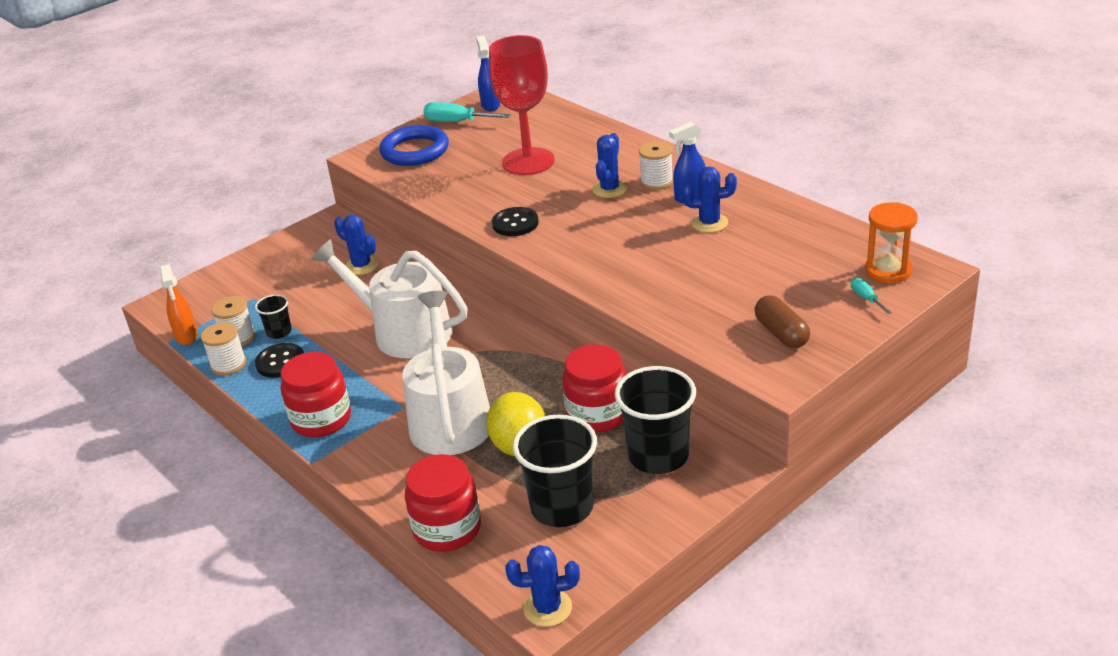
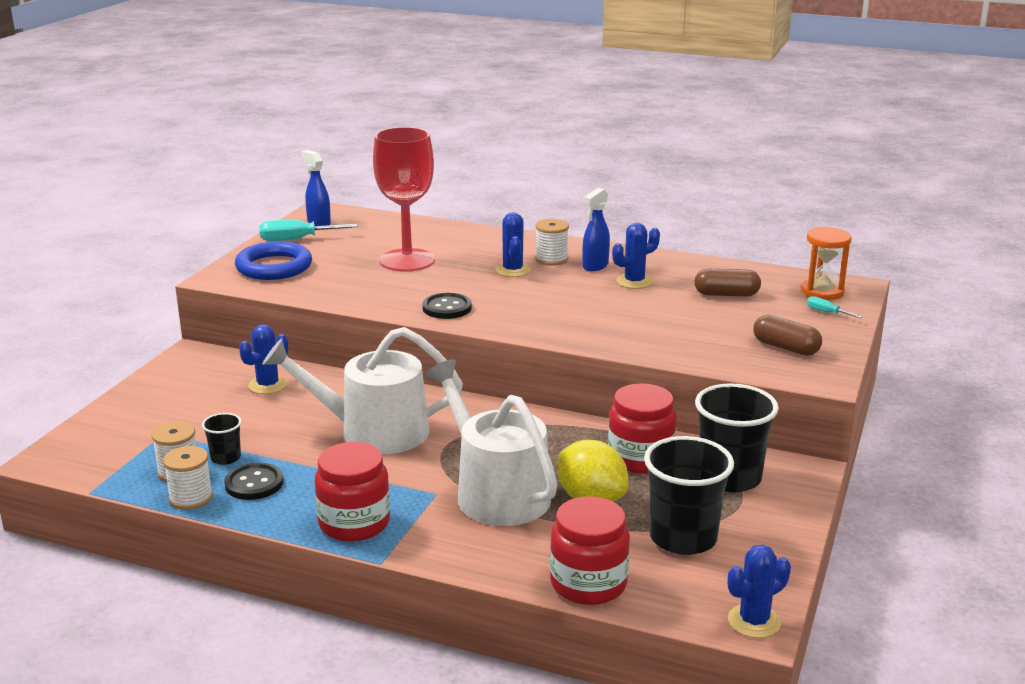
camera: 30 degrees left, 10 degrees down
orange spray bottle [160,264,198,345] -> none
blue cactus [334,215,379,275] -> blue cactus turned 60 degrees counterclockwise [239,324,288,394]
none -> brown capsule [694,269,761,297]

